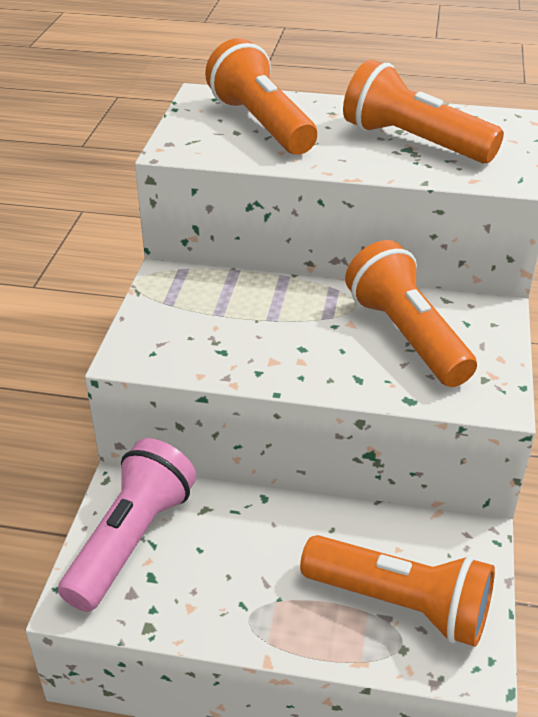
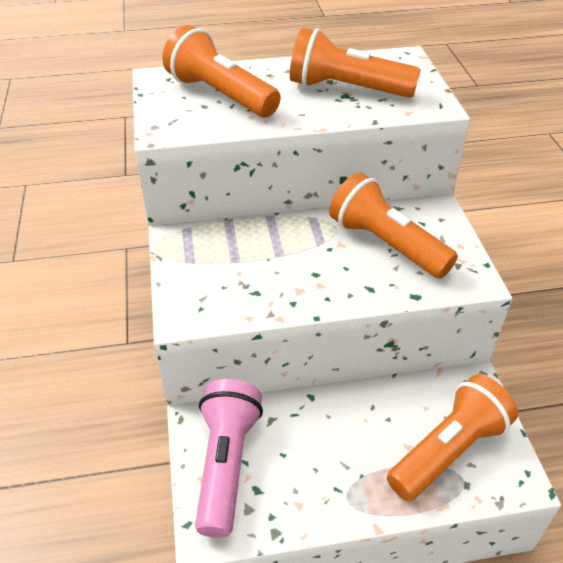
camera: 20 degrees left, 5 degrees up
orange flashlight [300,535,495,647] -> orange flashlight turned 45 degrees counterclockwise [387,374,518,501]

